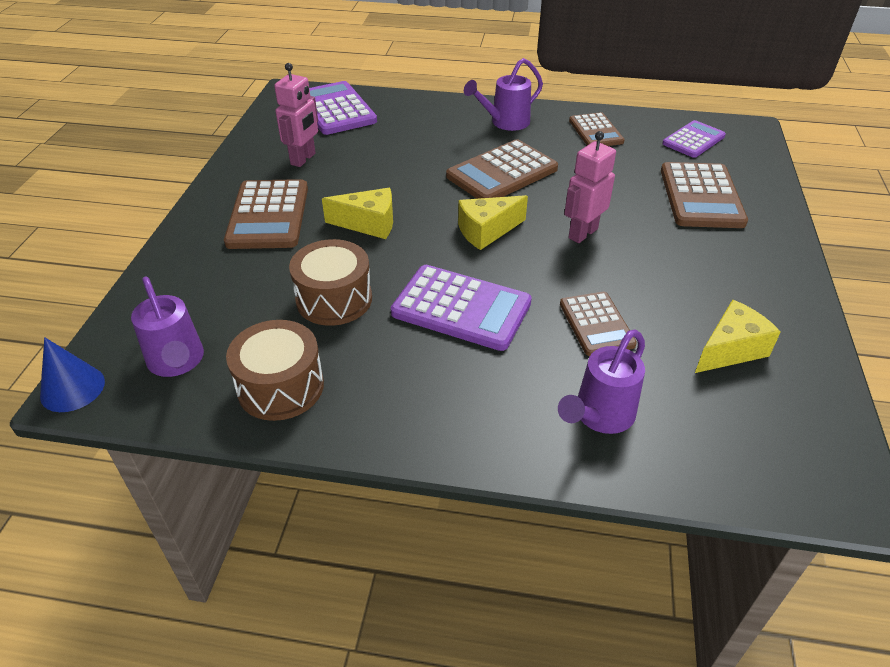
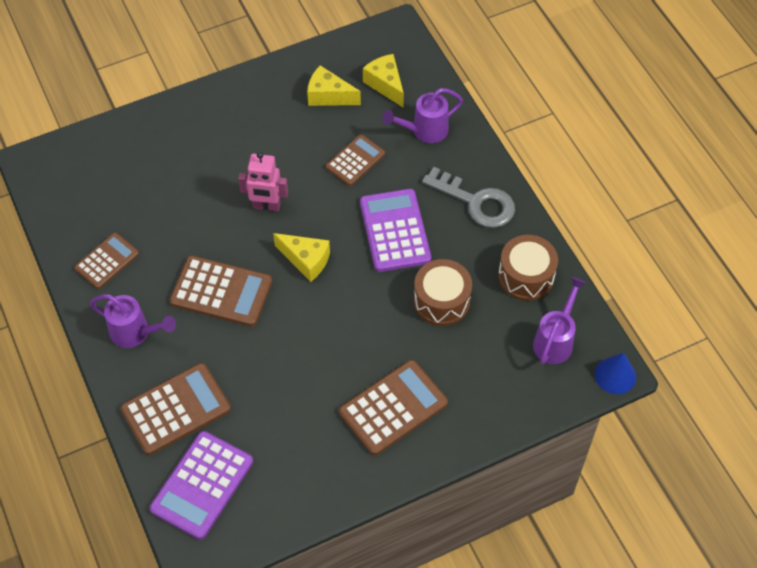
camera: 125 degrees left, 15 degrees up
pink robot [274,63,318,167] -> none
yellow cheese [322,188,393,239] -> yellow cheese moved to [363,54,404,108]
purple watering can [558,330,645,434] -> purple watering can turned 150 degrees clockwise [382,88,463,143]
brown calculator [661,162,748,228] -> brown calculator moved to [120,363,231,455]
purple calculator [662,120,726,158] -> none
none -> grey key [422,167,515,228]

